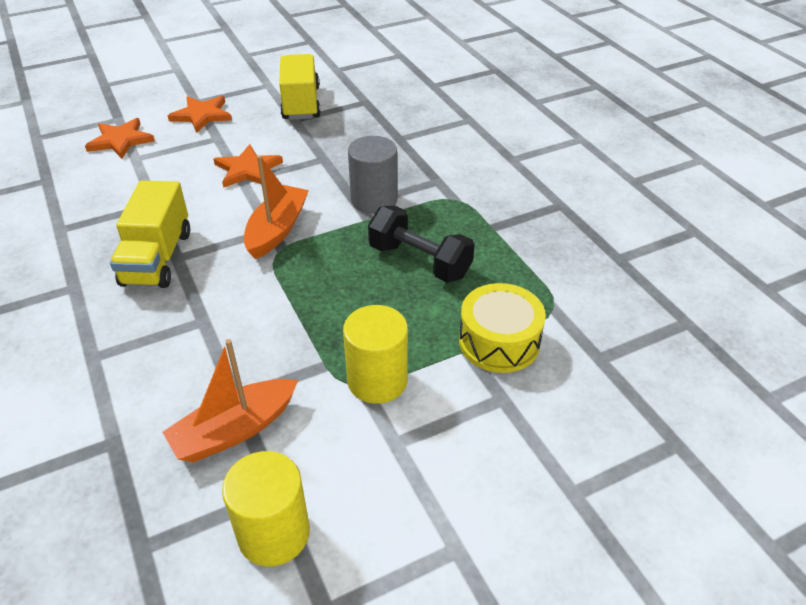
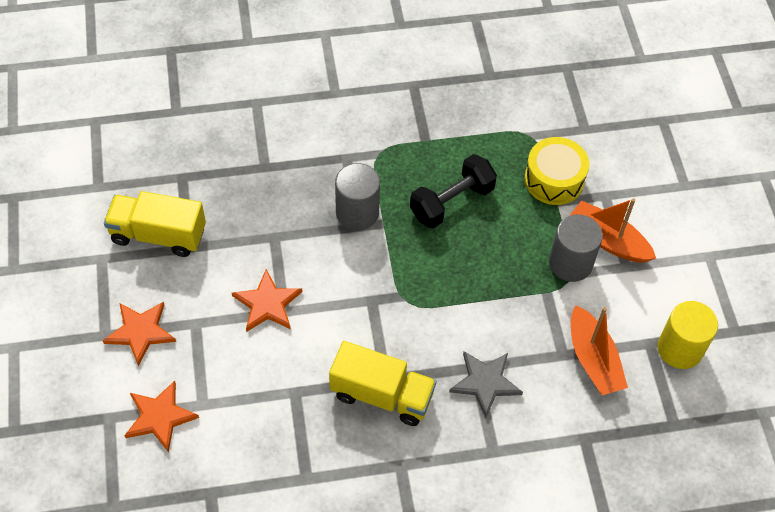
camera: 75 degrees left, 15 degrees up
orange boat [244,155,309,259] -> orange boat moved to [569,198,656,263]
yellow cylinder [343,305,408,404] -> grey cylinder [549,214,603,282]
none -> grey star [449,351,523,418]

